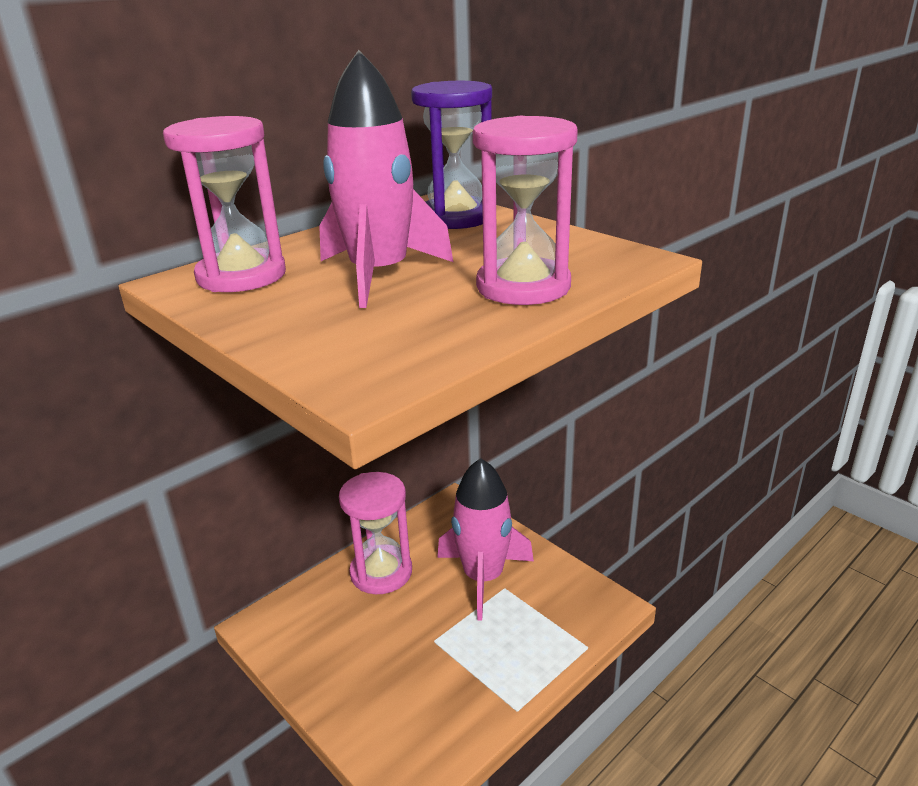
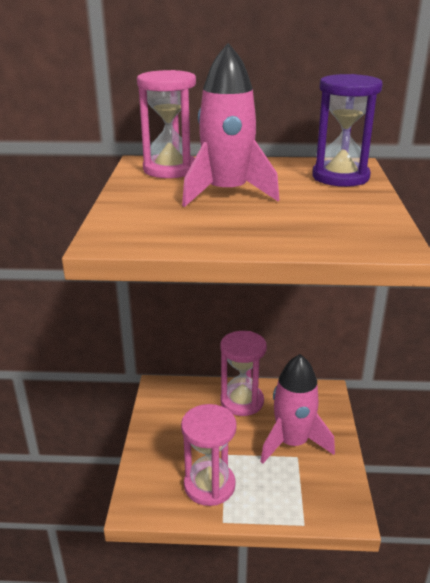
camera: 45 degrees right, 0 degrees up
pink hourglass [473,116,578,305] -> pink hourglass moved to [181,404,237,506]

